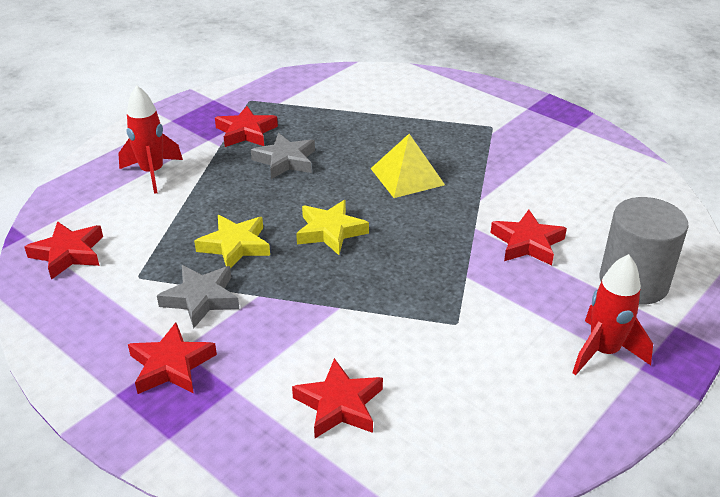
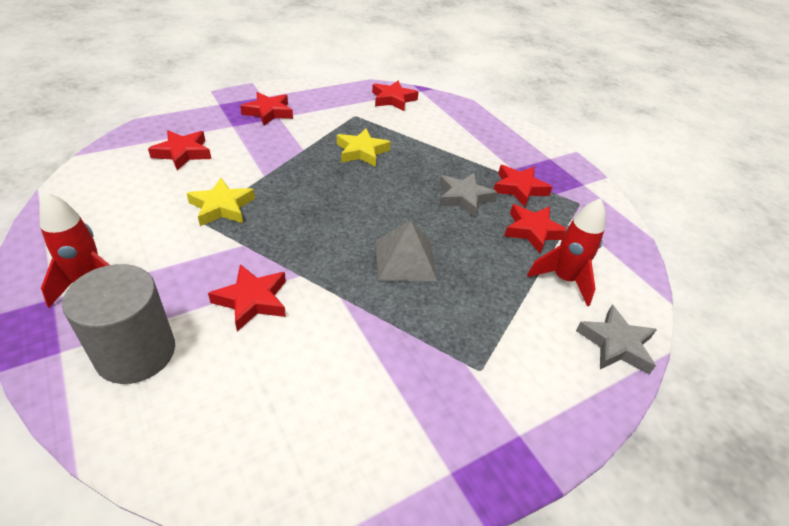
camera: 105 degrees right, 5 degrees up
red rocket [118,85,183,194] -> red rocket moved to [527,198,606,307]
grey star [157,265,239,329] -> grey star moved to [576,305,657,374]
yellow star [296,200,369,255] -> yellow star moved to [187,178,255,226]
yellow pyramid [370,134,445,198] -> grey pyramid [376,221,437,281]
none -> red star [504,204,566,253]

